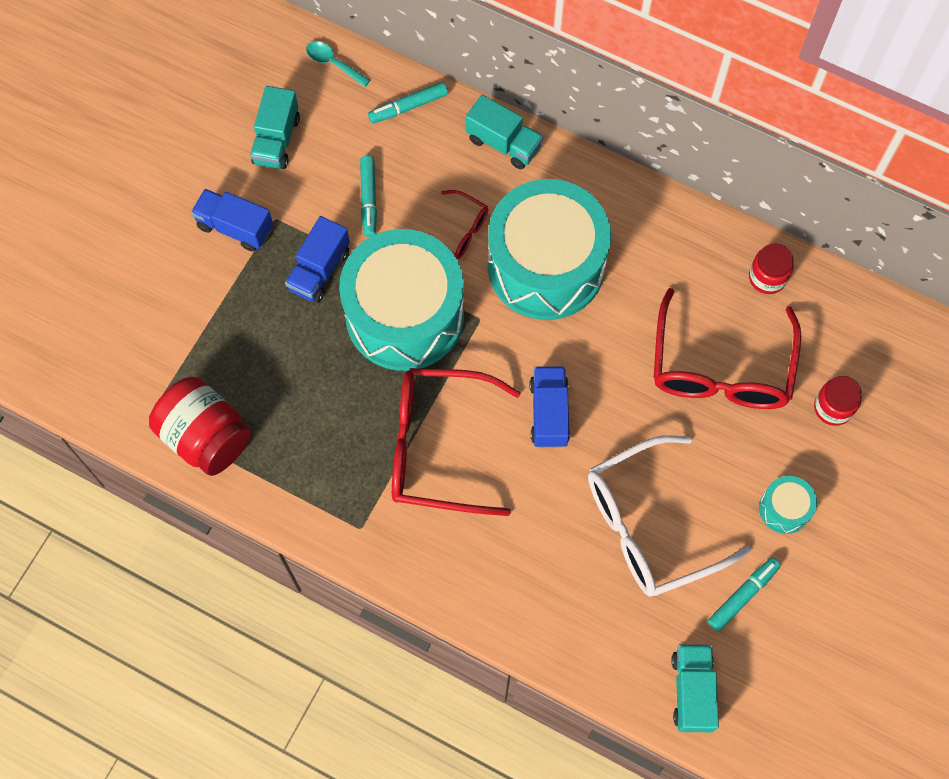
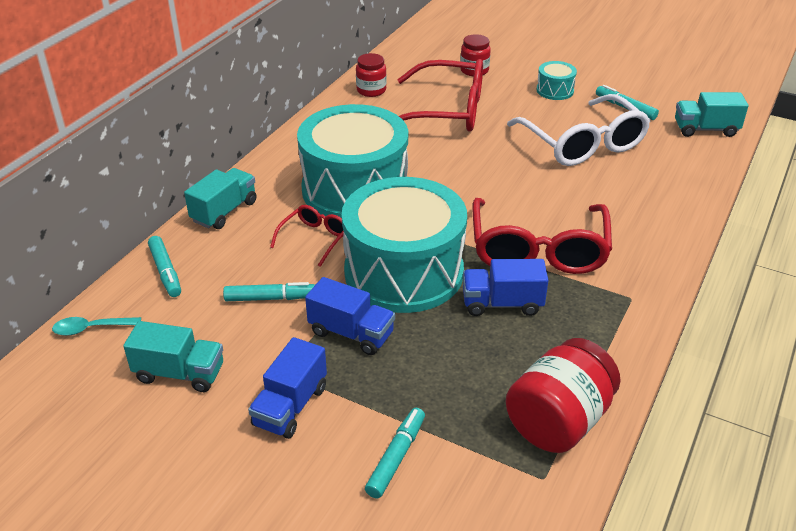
camera: 90 degrees left, 30 degrees down
turquoise spoon [306,41,370,87] -> turquoise spoon turned 45 degrees clockwise [52,317,141,336]
blue truck [530,366,570,448] -> blue truck moved to [463,259,549,316]
none -> turquoise marker [365,408,425,498]

